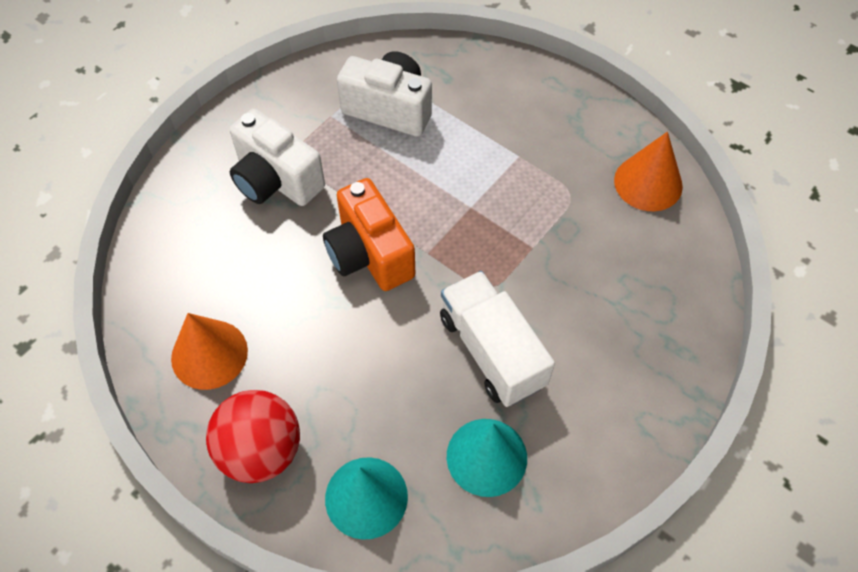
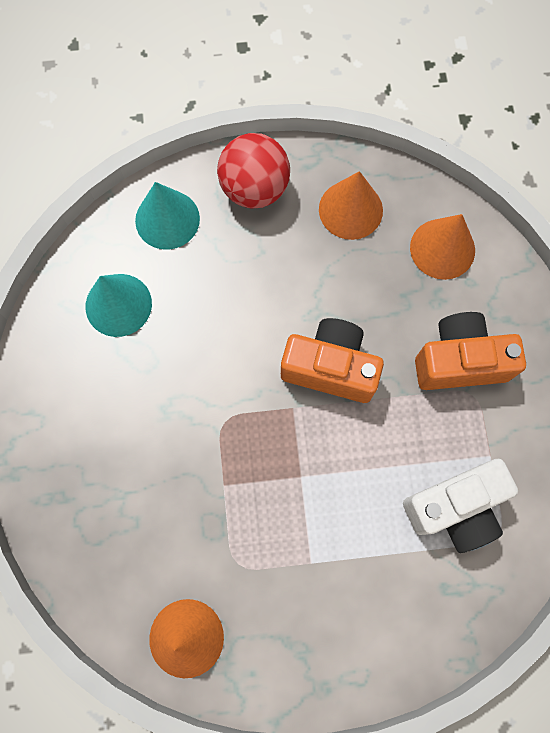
camera: 135 degrees right, 15 degrees up
white camera [230,109,325,206] -> orange camera [415,312,526,390]
white truck [440,271,555,407] -> none
none -> orange cone [410,214,475,280]

